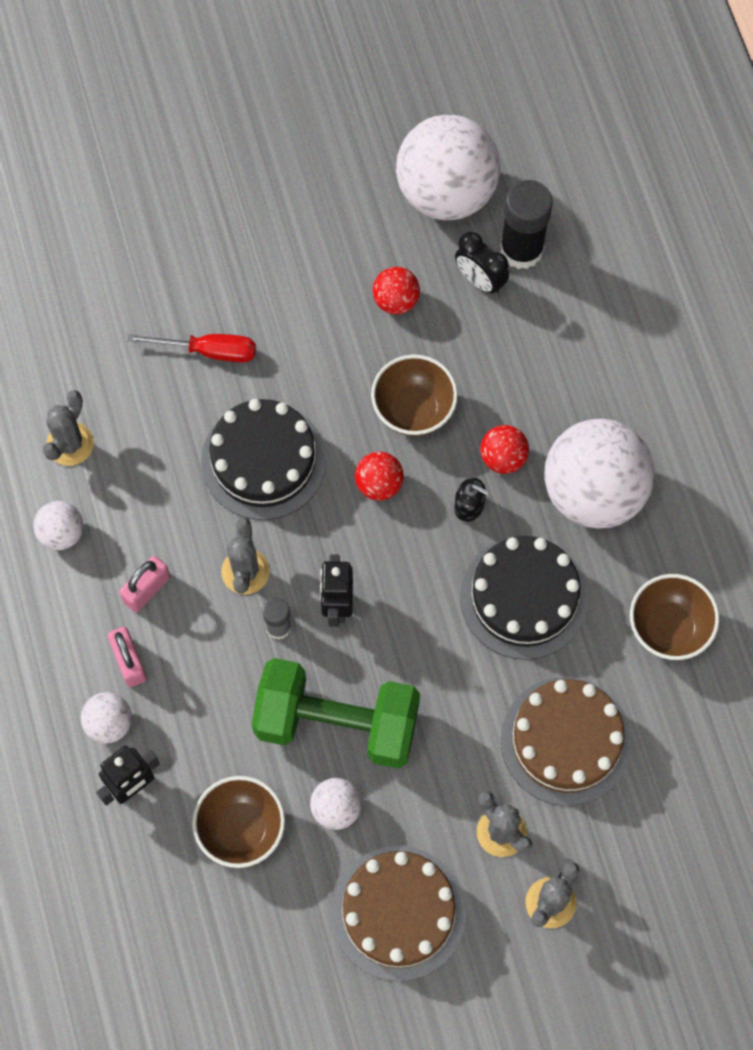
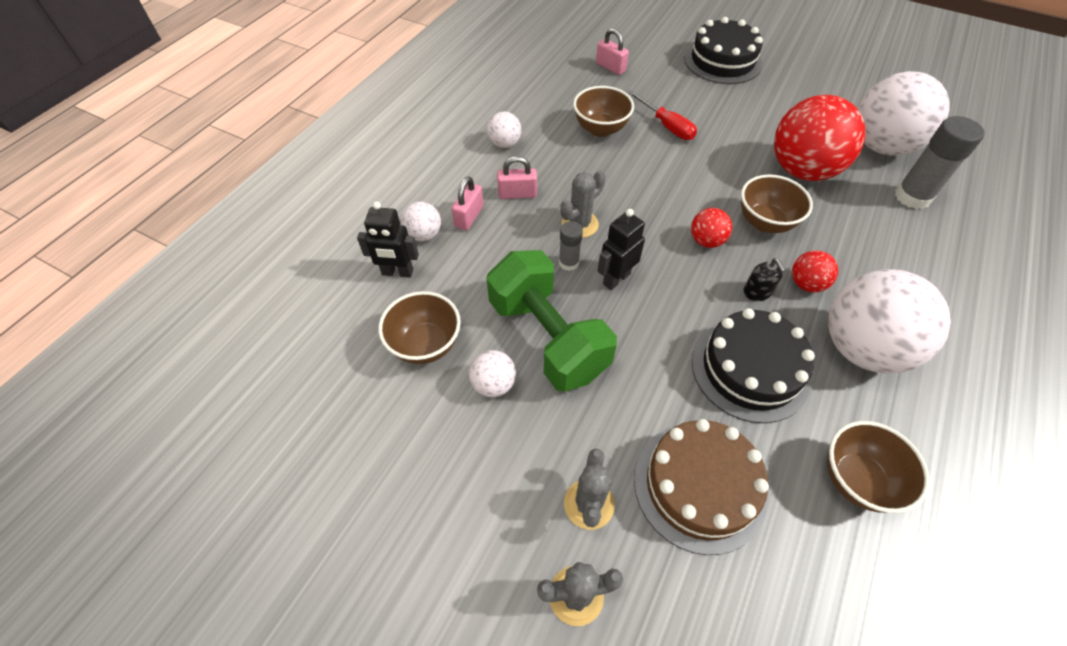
camera: 45 degrees right, 15 degrees down
grey cactus [43,390,94,466] -> none
black cake [201,399,326,520] -> black cake moved to [684,17,763,84]
brown cake [331,846,466,981] -> none
red ball [373,267,420,315] -> red ball [774,95,865,181], size x2.21
black clock [455,232,509,295] -> none
black glue stick [500,180,553,269] -> grey glue stick [895,116,985,209]
none -> brown bowl [573,86,634,137]
none -> pink padlock [596,28,629,75]

